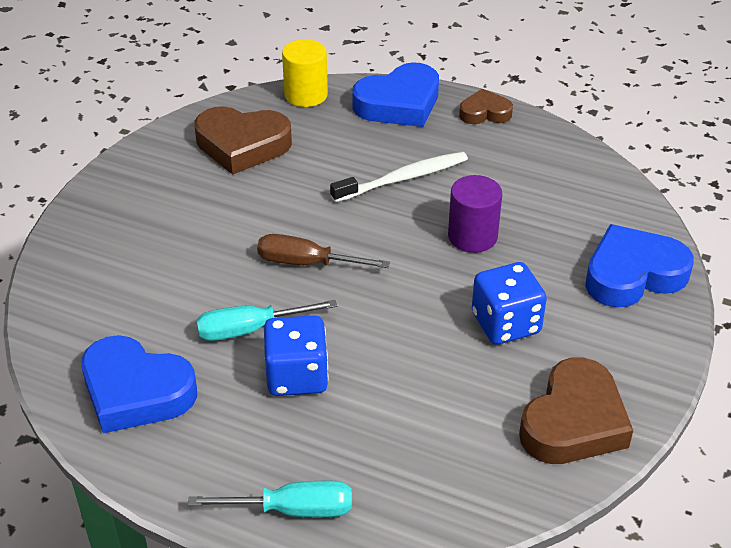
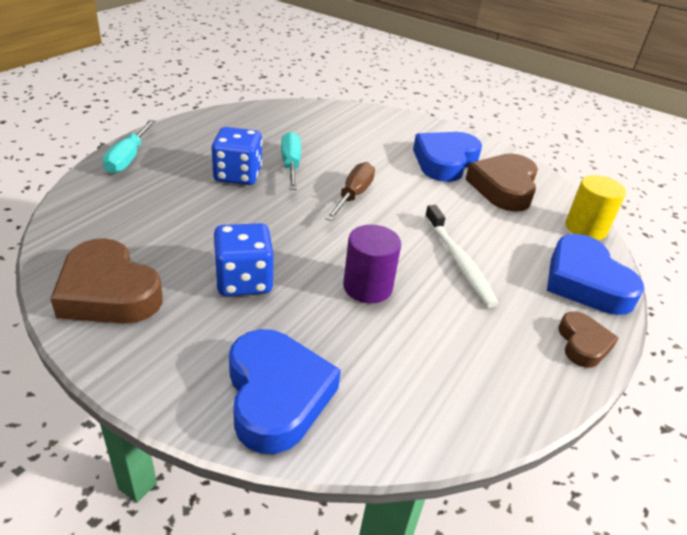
camera: 95 degrees right, 5 degrees down
blue heart [81,335,197,433] -> blue heart moved to [413,132,482,182]

